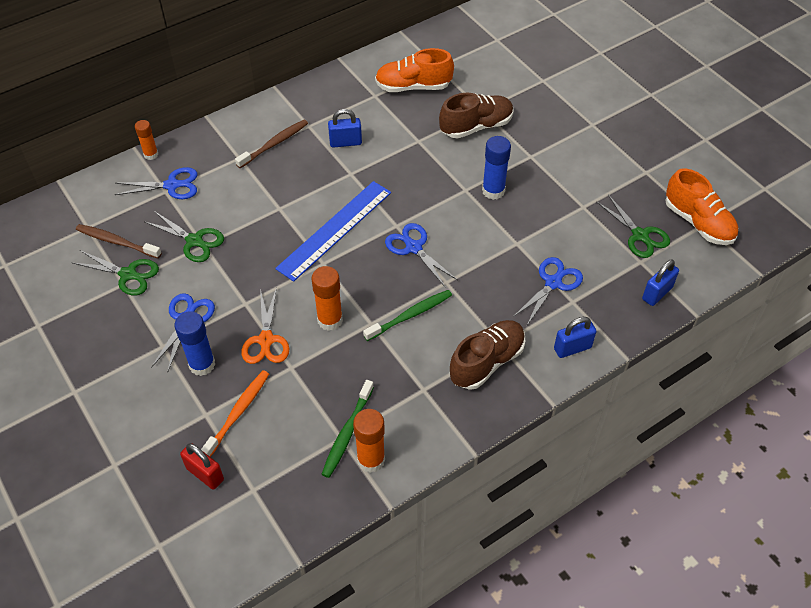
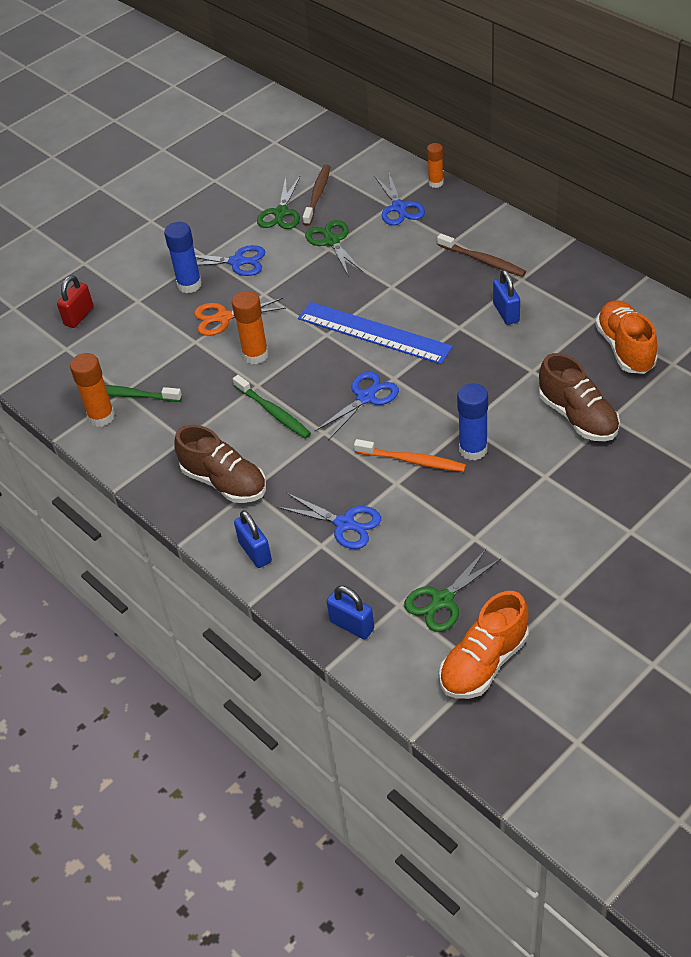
camera: 85 degrees right, 5 degrees down
green scissors [145,211,224,262] -> green scissors turned 135 degrees clockwise [305,220,364,277]
orange toothbrush [201,370,269,457] -> orange toothbrush moved to [354,439,466,472]

